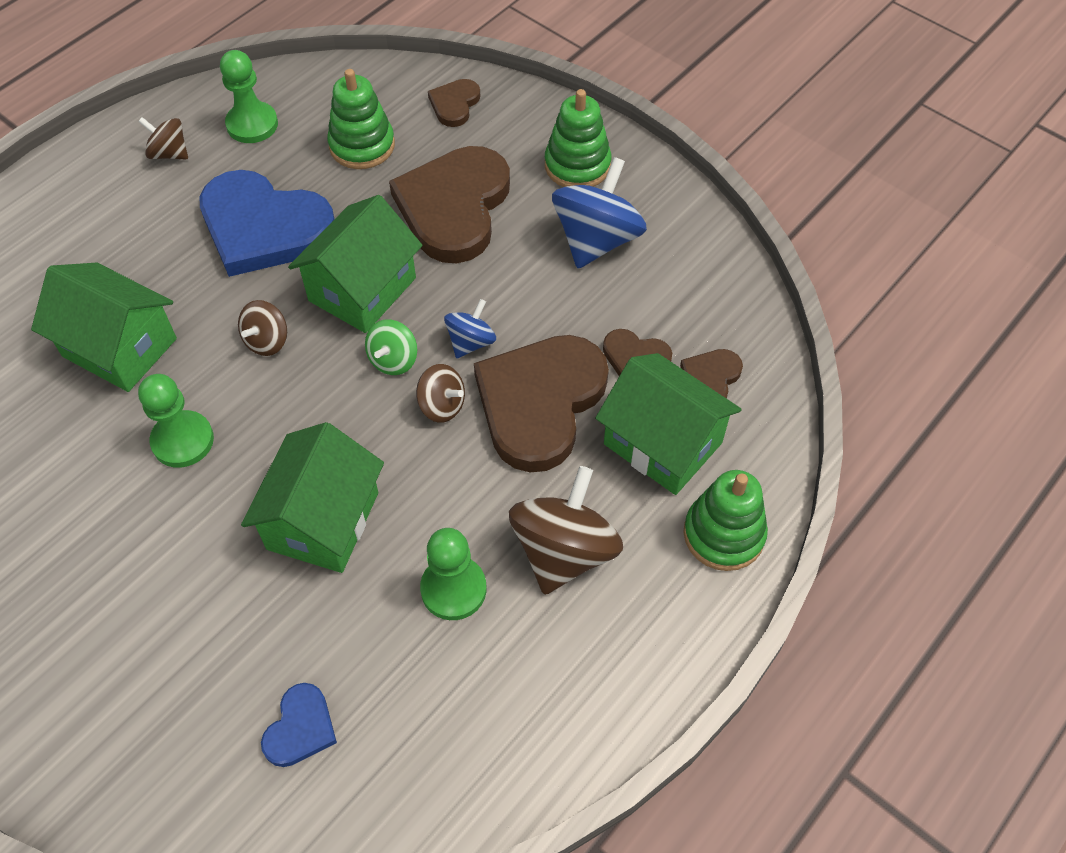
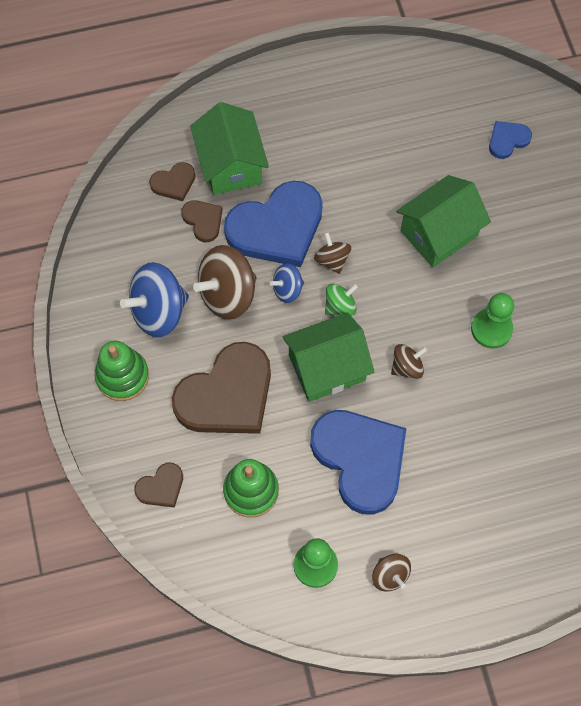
camera: 145 degrees left, 10 degrees up
green house [31,263,177,392] -> none
green pawn [420,528,486,620] -> none
brown heart [474,335,609,472] -> blue heart [224,181,323,267]
brown spinning top [509,466,623,595] -> brown spinning top moved to [193,245,257,320]
green stacking toy [683,470,768,571] -> none

